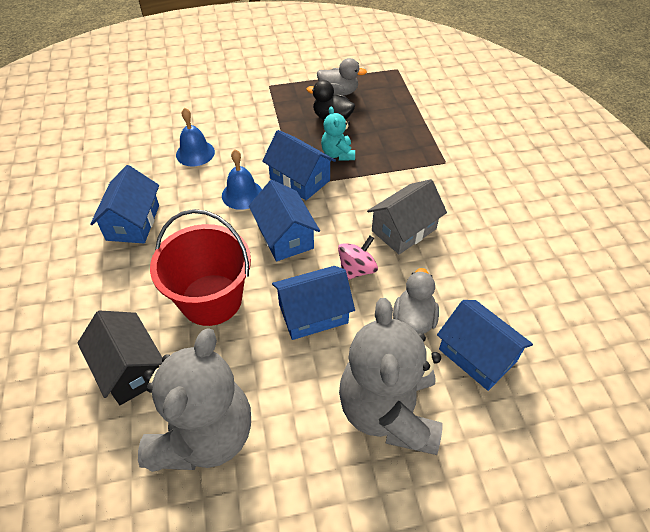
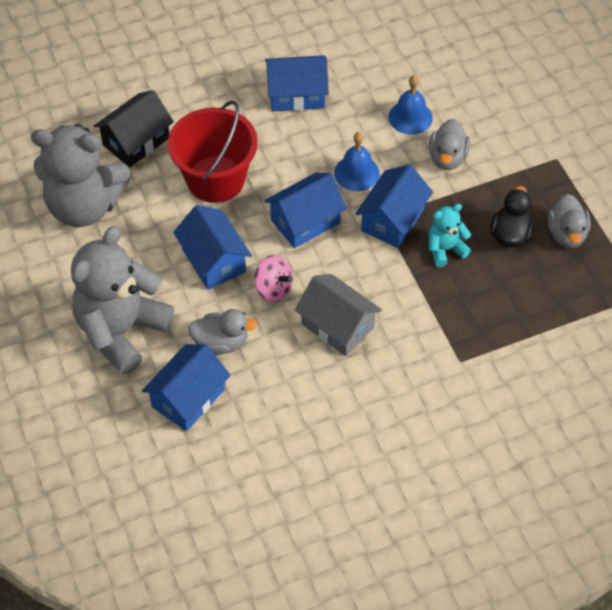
camera: 80 degrees right, 5 degrees up
grey teddy bear [339,298,443,455] -> grey teddy bear turned 45 degrees counterclockwise [71,226,174,375]
none -> grey duck [429,119,470,170]

